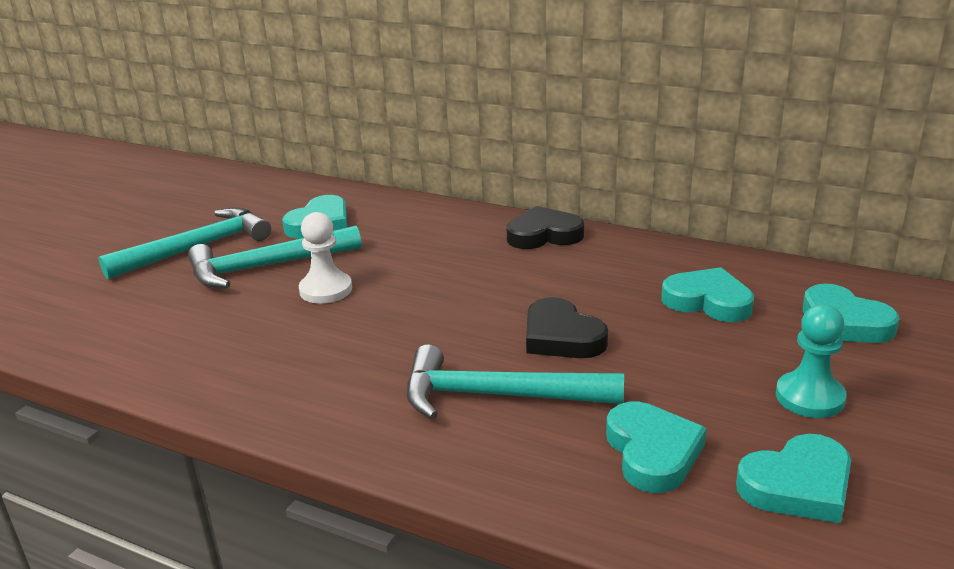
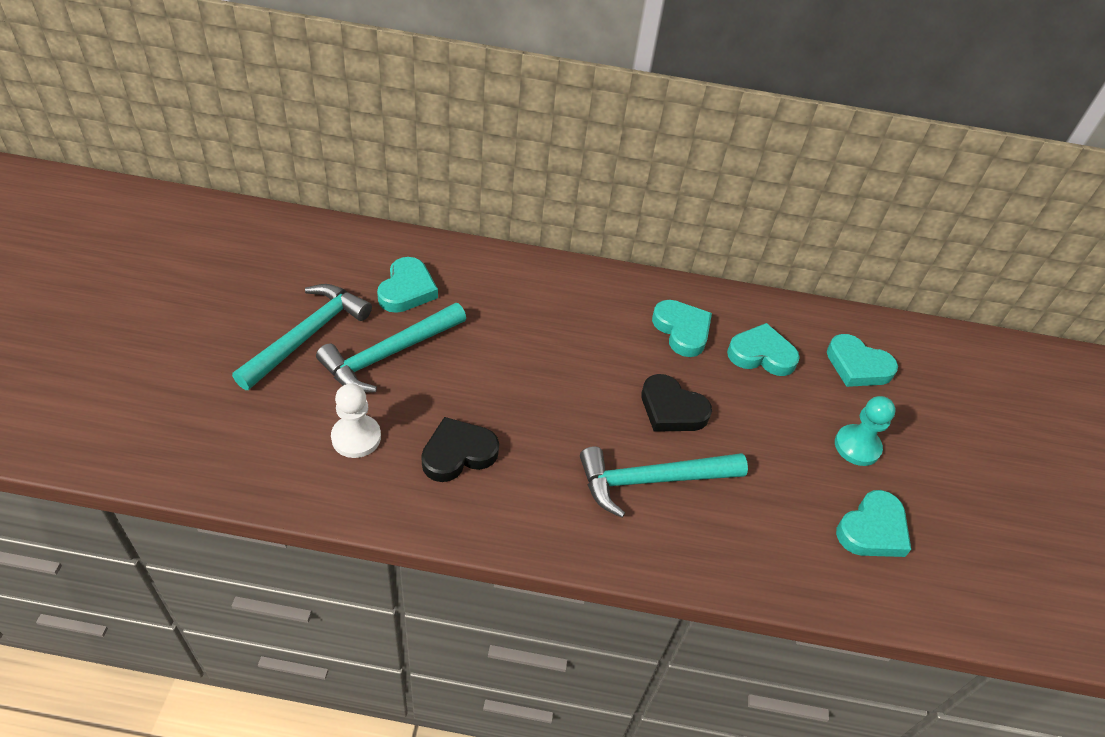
camera: 25 degrees left, 20 degrees up
white pawn [299,212,352,304] -> white pawn moved to [331,384,381,458]
black heart [507,206,584,249] -> black heart moved to [421,417,499,482]
turquoise heart [606,402,707,493] -> turquoise heart moved to [652,300,712,357]

